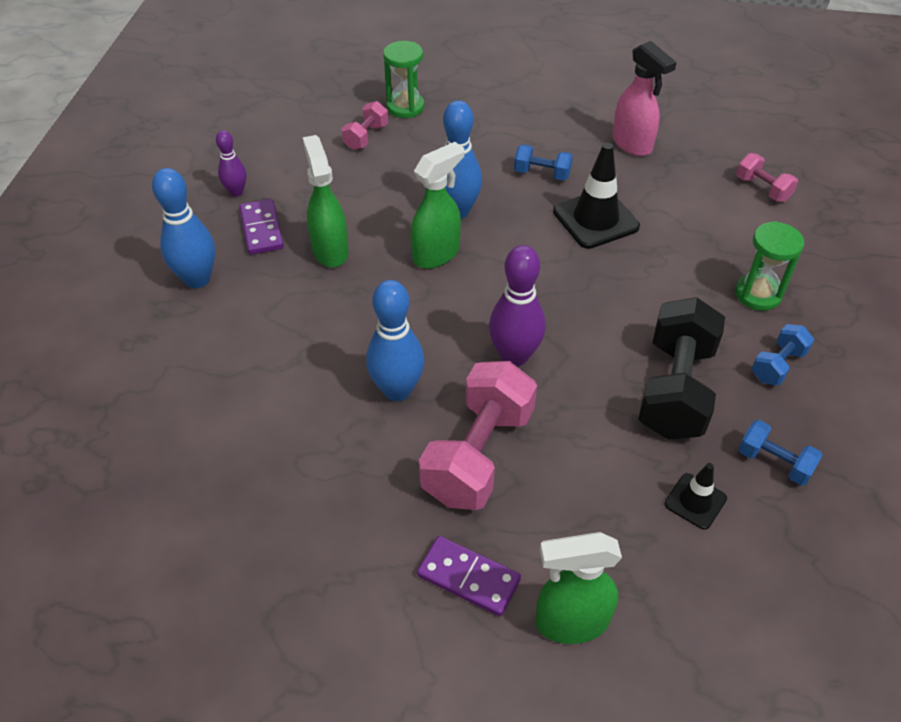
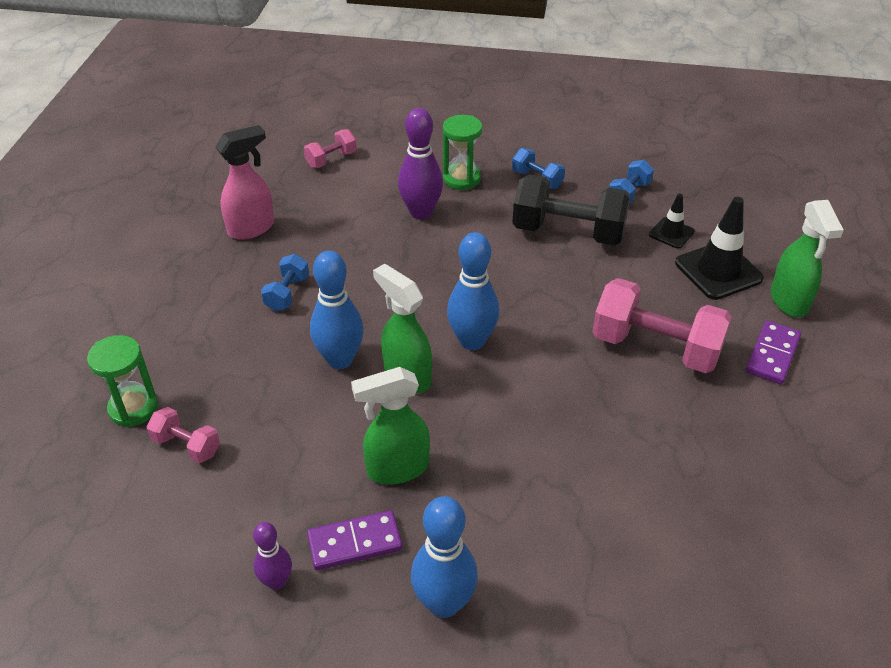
camera: 90 degrees left, 5 degrees down
blue bowling pin [366,280,425,401] -> blue bowling pin moved to [447,232,499,350]
purple bowling pin [489,245,545,366] -> purple bowling pin moved to [398,108,443,220]
black traffic cone [553,143,640,249] -> black traffic cone moved to [675,197,764,300]

